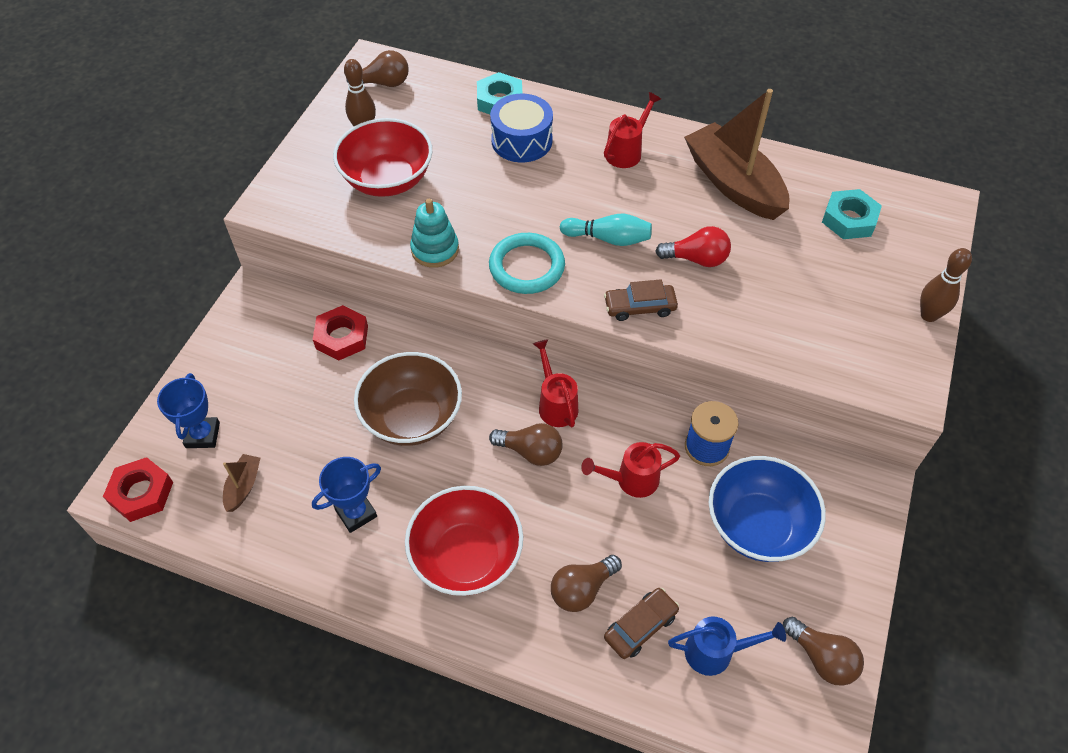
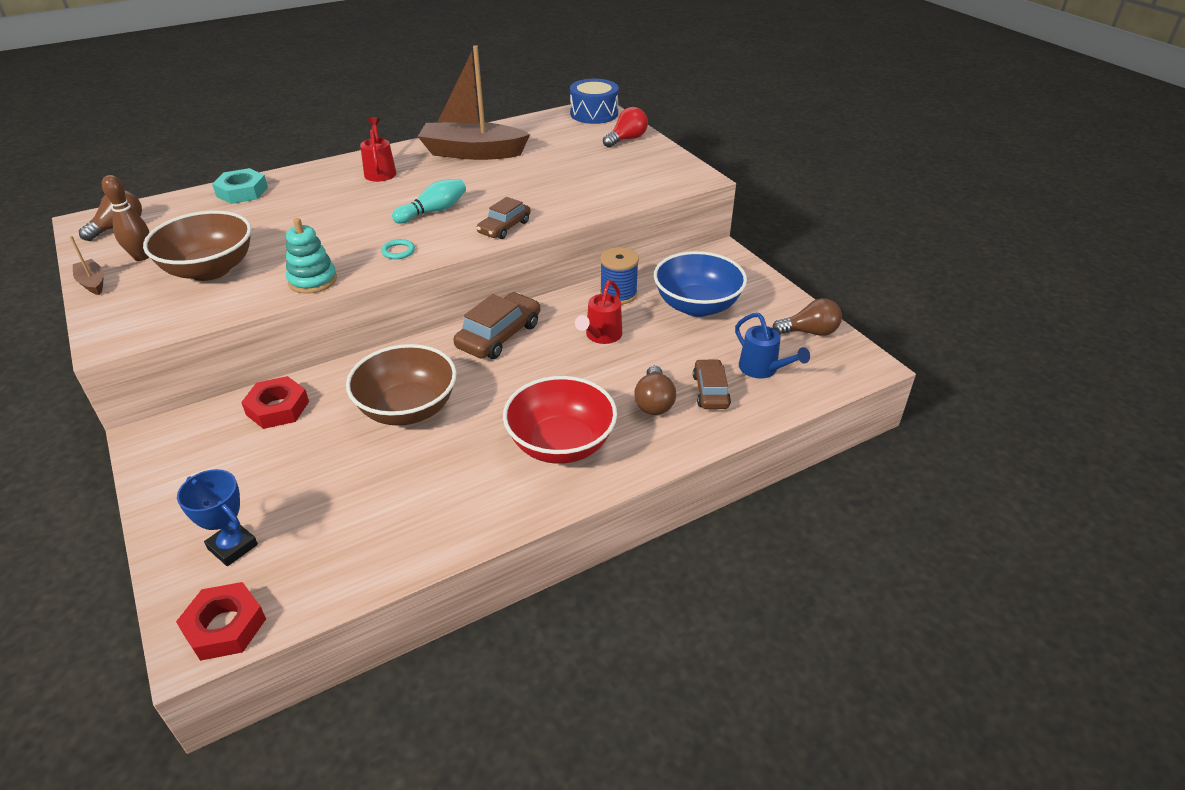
camera: 50 degrees left, 15 degrees down
brown boat [223,454,260,512] -> brown boat moved to [70,236,104,295]
blue trophy [312,457,381,533] -> none
red bowl [333,118,432,197] -> brown bowl [143,211,252,281]
turquoise ring [489,233,565,294] -> turquoise ring [381,239,415,259], size x0.47
brown light bulb [489,423,563,466] -> none
blue drum [490,94,553,162] -> blue drum moved to [570,79,619,124]
red watering can [533,339,579,427] -> brown car [453,292,540,359]
red light bulb [655,226,731,267] -> red light bulb moved to [603,107,648,148]
blue watering can [668,616,786,676] -> blue watering can turned 105 degrees clockwise [735,313,810,379]
turquoise nut [822,189,882,239] -> none
brown bowling pin [920,248,972,322] -> none

